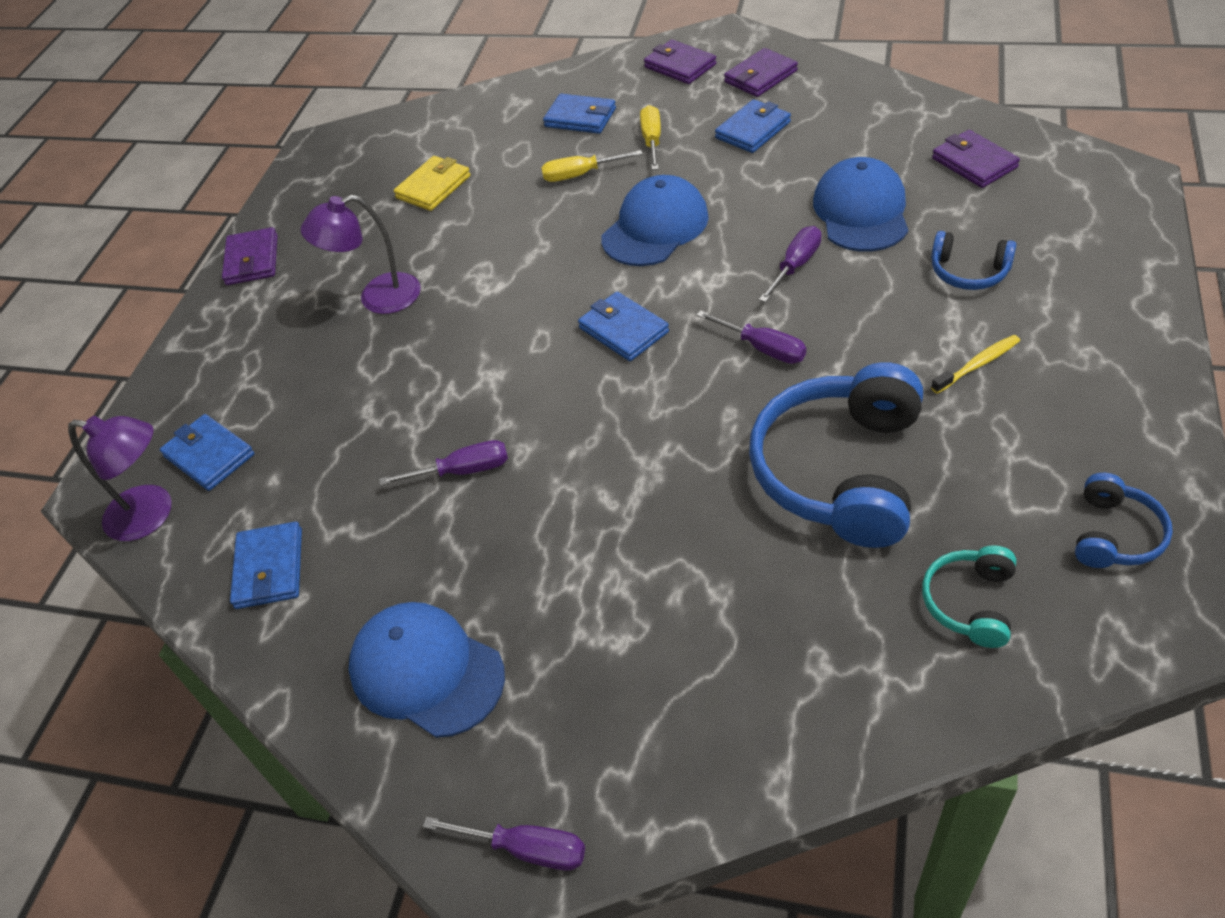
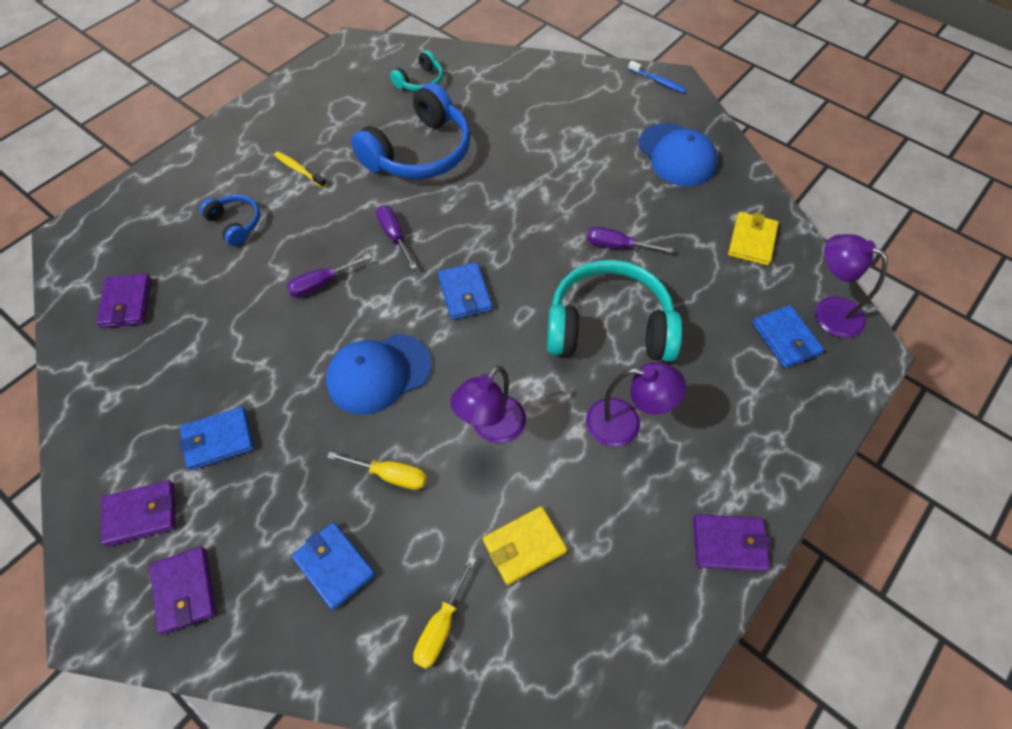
camera: 160 degrees left, 10 degrees up
purple wallet [222,227,278,285] -> purple wallet turned 75 degrees clockwise [693,514,771,571]
blue wallet [230,521,302,609] -> yellow wallet [728,212,779,266]
purple screwdriver [423,817,585,871] -> blue toothbrush [628,60,687,93]
yellow screwdriver [640,105,661,170] -> yellow screwdriver moved to [413,557,476,669]
blue cap [813,157,908,252] -> none
yellow toothbrush [931,335,1020,394] -> yellow toothbrush turned 45 degrees clockwise [274,151,326,188]
blue headphones [1075,473,1173,568] -> none
none -> purple lamp [450,366,526,443]
none -> turquoise headphones [547,260,682,362]

